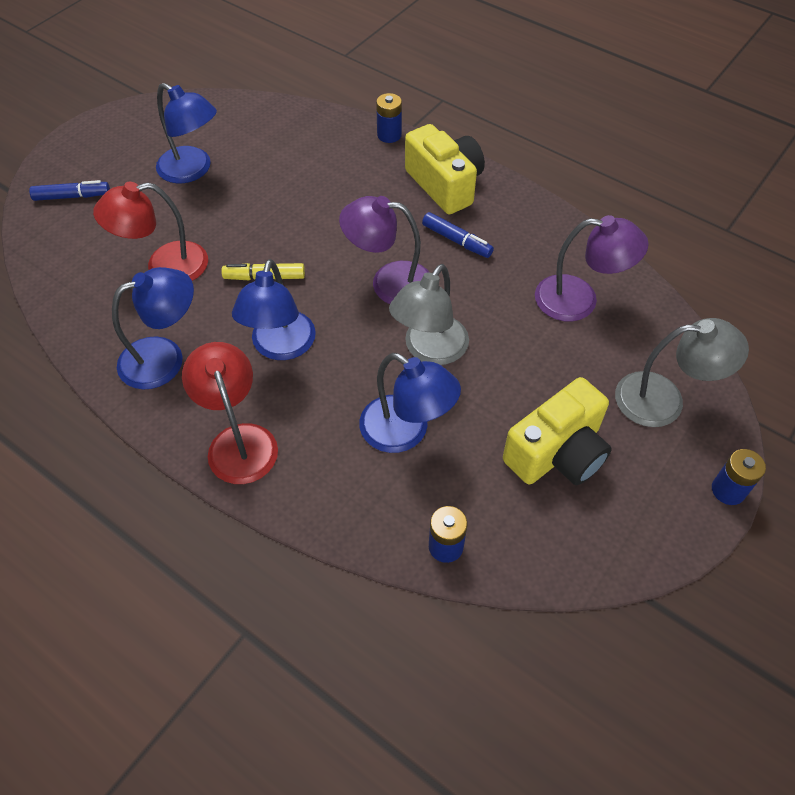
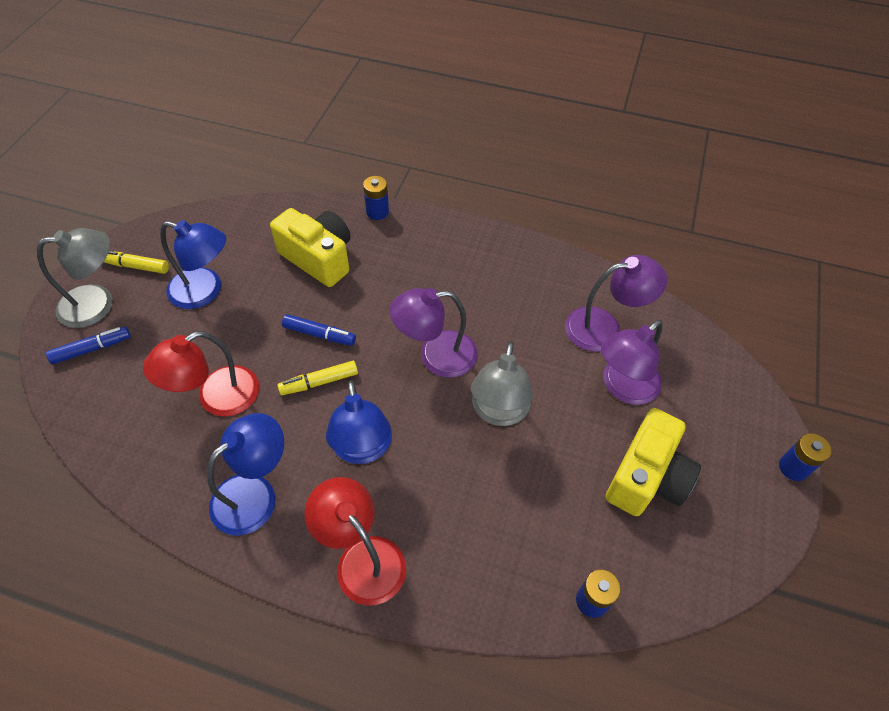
camera: 20 degrees left, 0 degrees up
blue lamp [359,353,461,453] -> none
yellow camera [405,124,485,214] -> yellow camera moved to [270,208,351,287]
blue marker [422,212,494,258] -> blue marker moved to [282,314,356,346]
grey lamp [615,318,749,427] -> grey lamp moved to [37,228,113,328]
none -> yellow marker [104,251,169,274]
none -> purple lamp [601,320,663,405]

